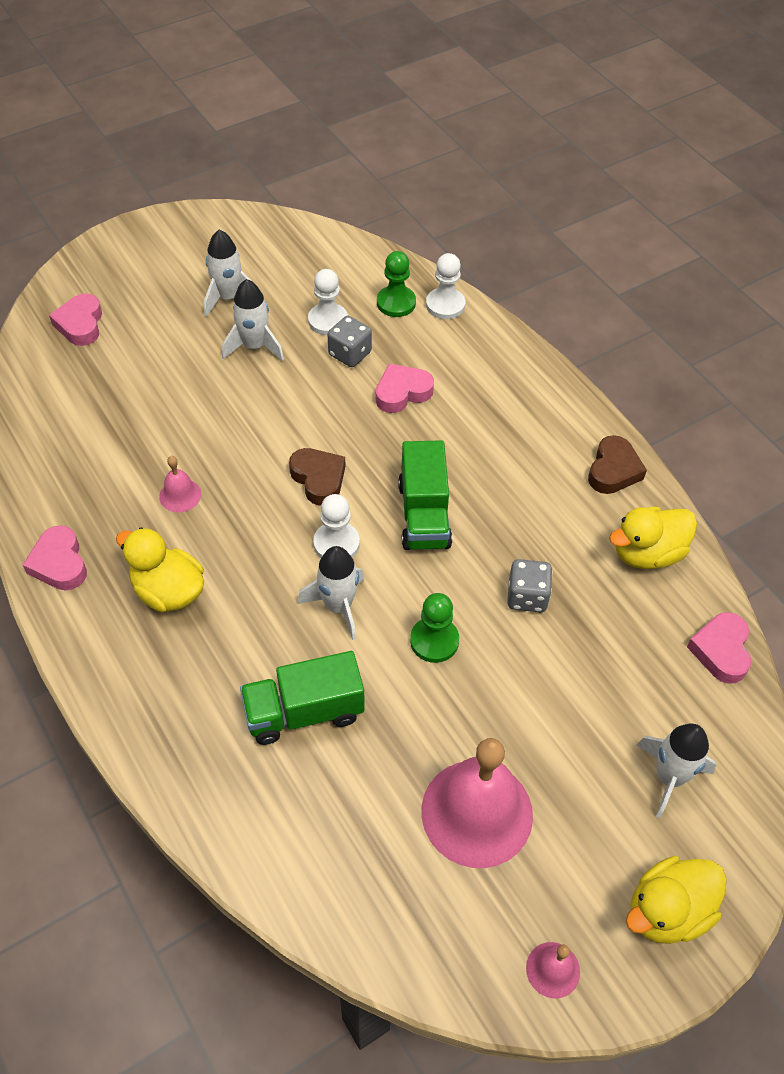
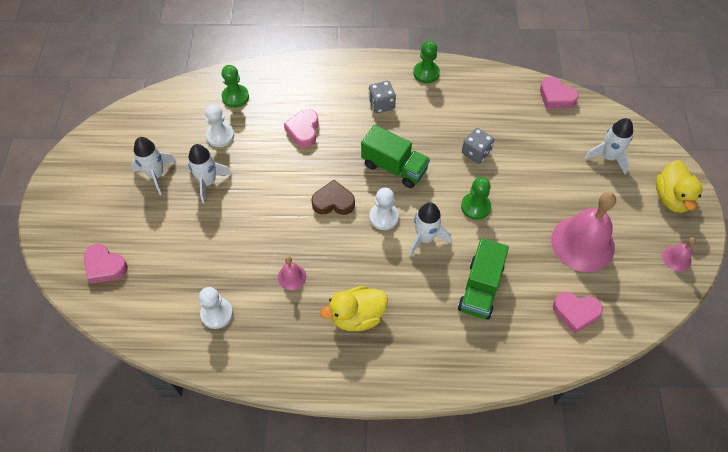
camera: 55 degrees left, 5 degrees up
pink heart [23,525,87,590] -> pink heart moved to [553,292,603,333]
grey dice [327,316,372,367] -> grey dice moved to [369,81,396,113]
white pawn [426,253,465,319] -> white pawn moved to [199,287,233,329]
brown heart [588,435,647,494] -> green pawn [413,41,440,83]
yellow duck [609,507,697,569] -> none

